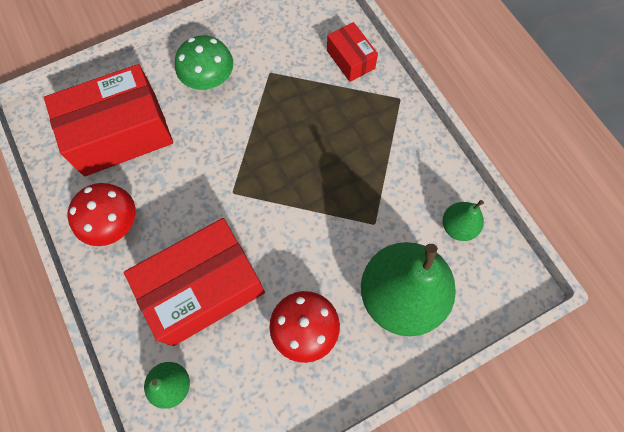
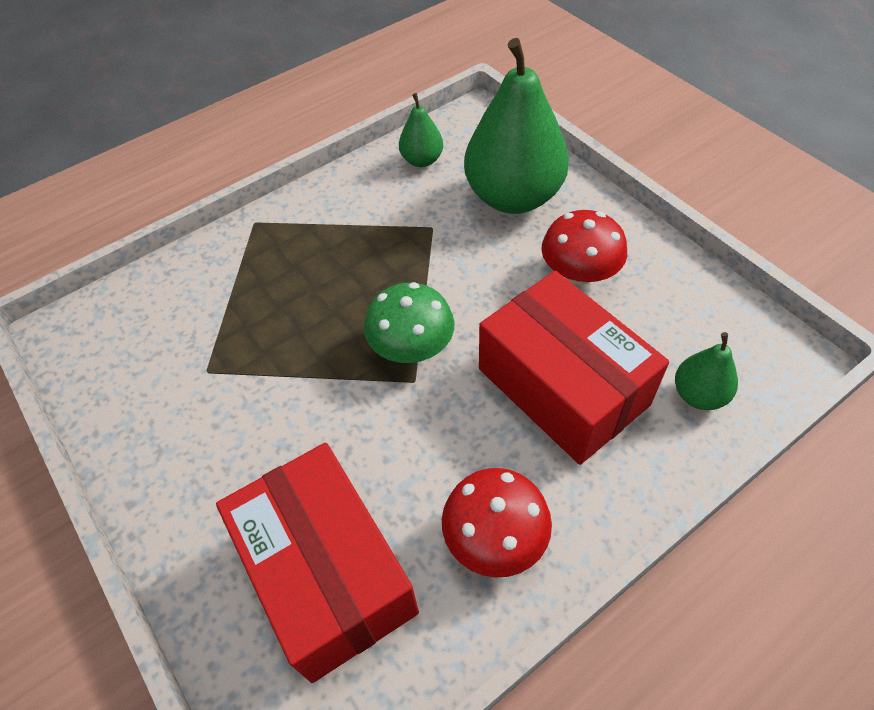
camera: 95 degrees left, 15 degrees down
green mushroom [175,36,233,90] -> green mushroom moved to [364,282,455,363]
red box [327,22,378,82] -> none

